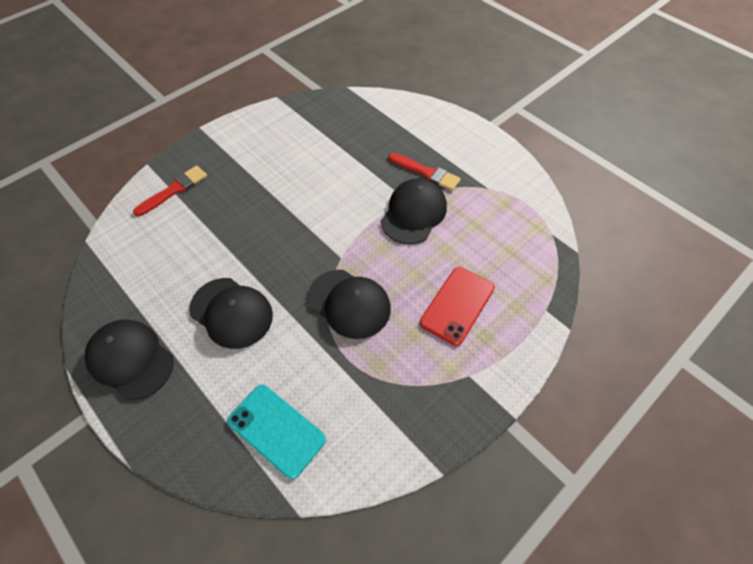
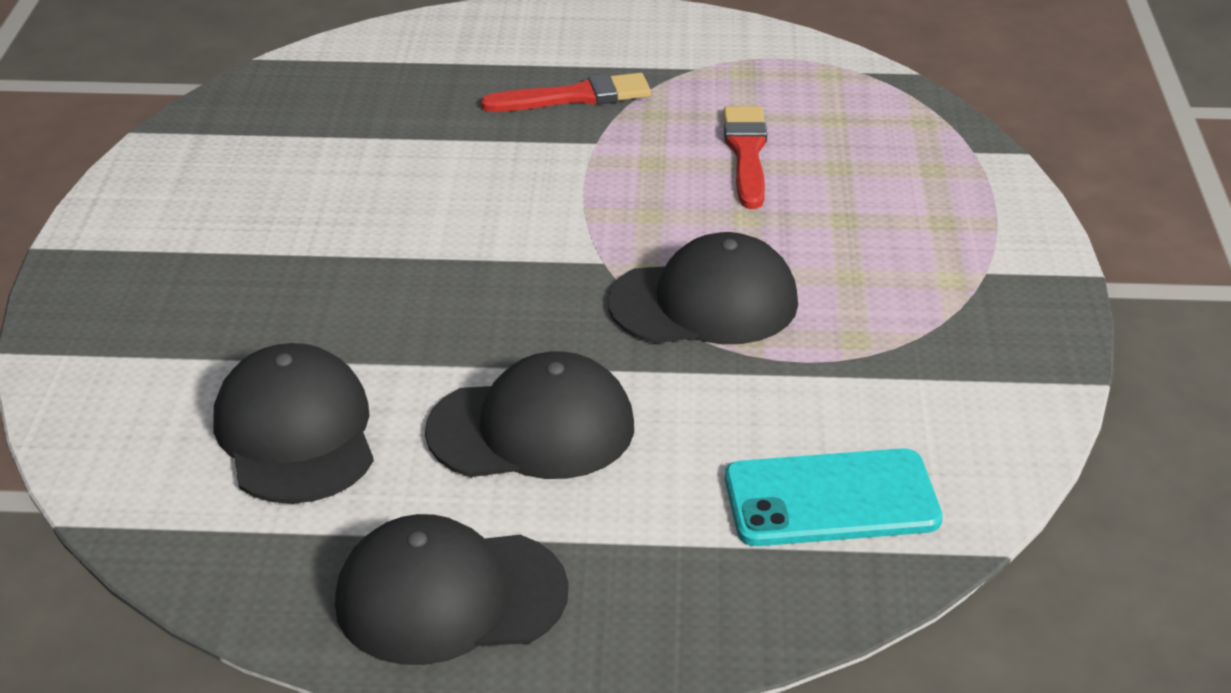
camera: 45 degrees left, 20 degrees down
red brush [133,166,207,216] -> red brush moved to [724,106,767,209]
black cap [381,178,447,244] -> black cap moved to [214,343,374,504]
red phone [420,267,495,346] -> none

